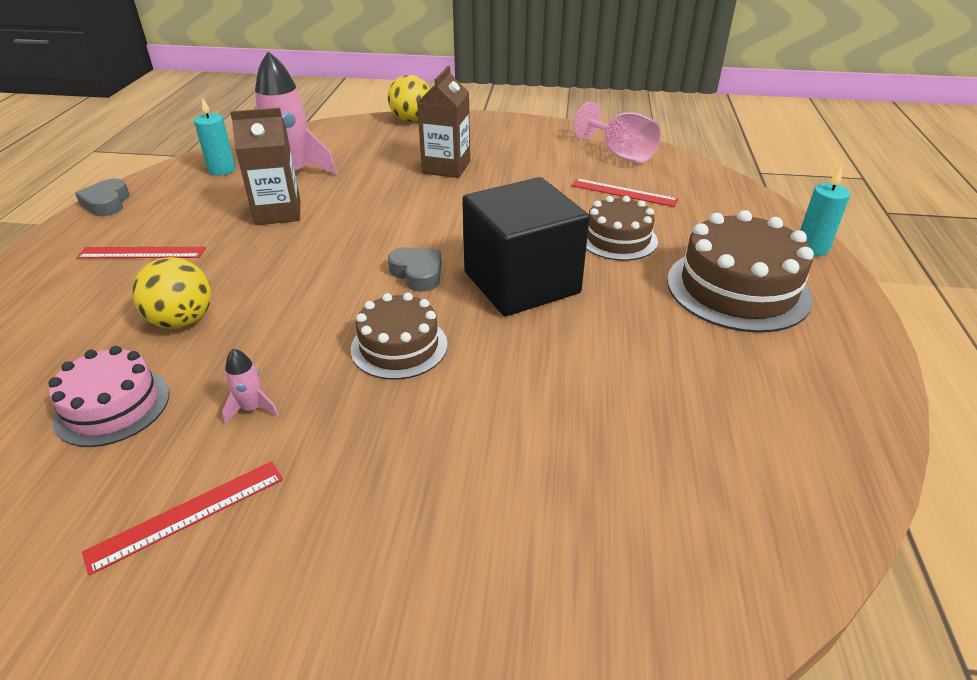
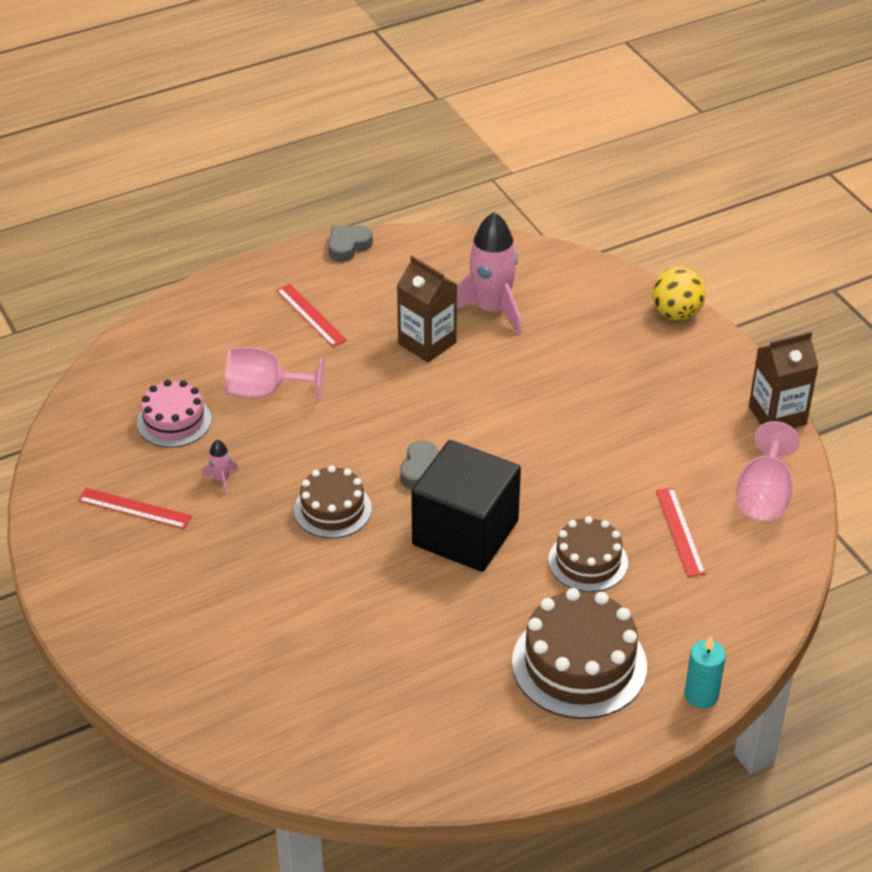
camera: 55 degrees right, 5 degrees up
yellow ball [132,257,211,329] -> pink goblet [225,347,324,401]
turquoise candle [194,97,236,175] -> none
brown carton [417,66,470,178] -> brown carton moved to [749,331,818,428]

